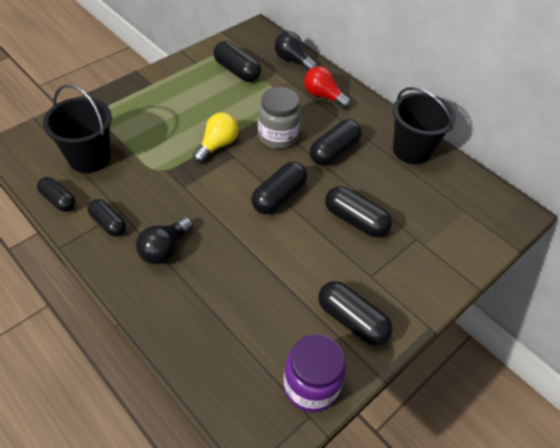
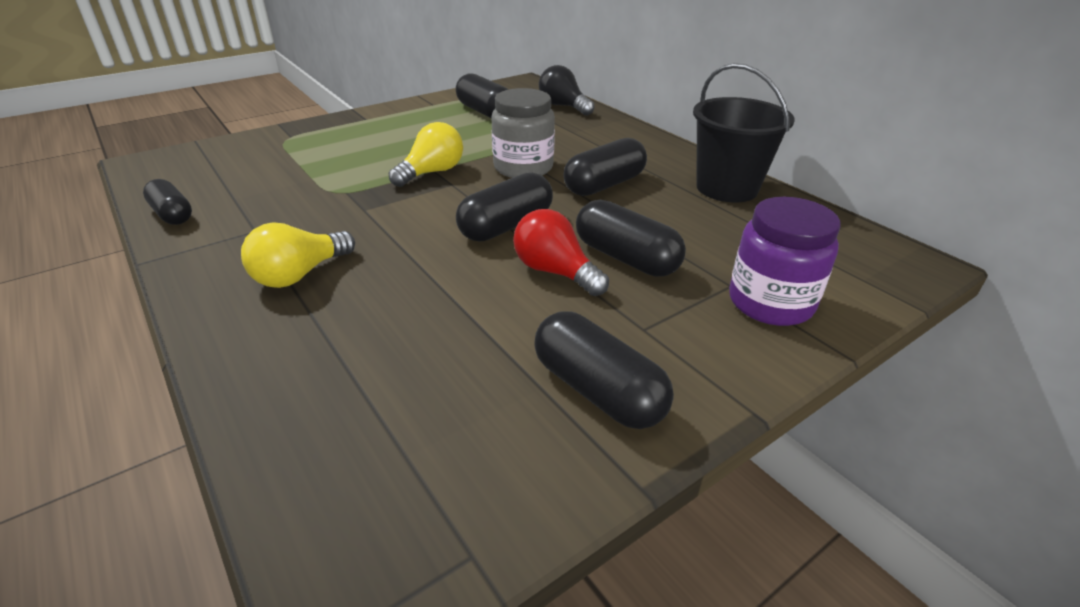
camera: 10 degrees right, 15 degrees down
black bucket [43,84,112,173] -> none
black capsule [87,199,126,236] -> none
black light bulb [136,217,193,264] -> yellow light bulb [241,223,355,288]
purple jar [283,334,346,412] -> purple jar moved to [729,197,841,326]
red light bulb [304,66,351,109] -> red light bulb moved to [513,209,609,296]

